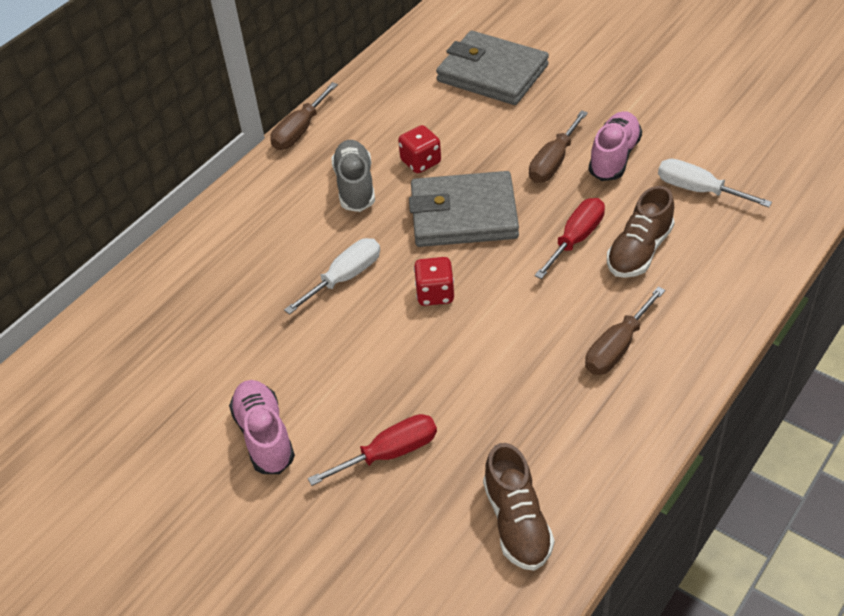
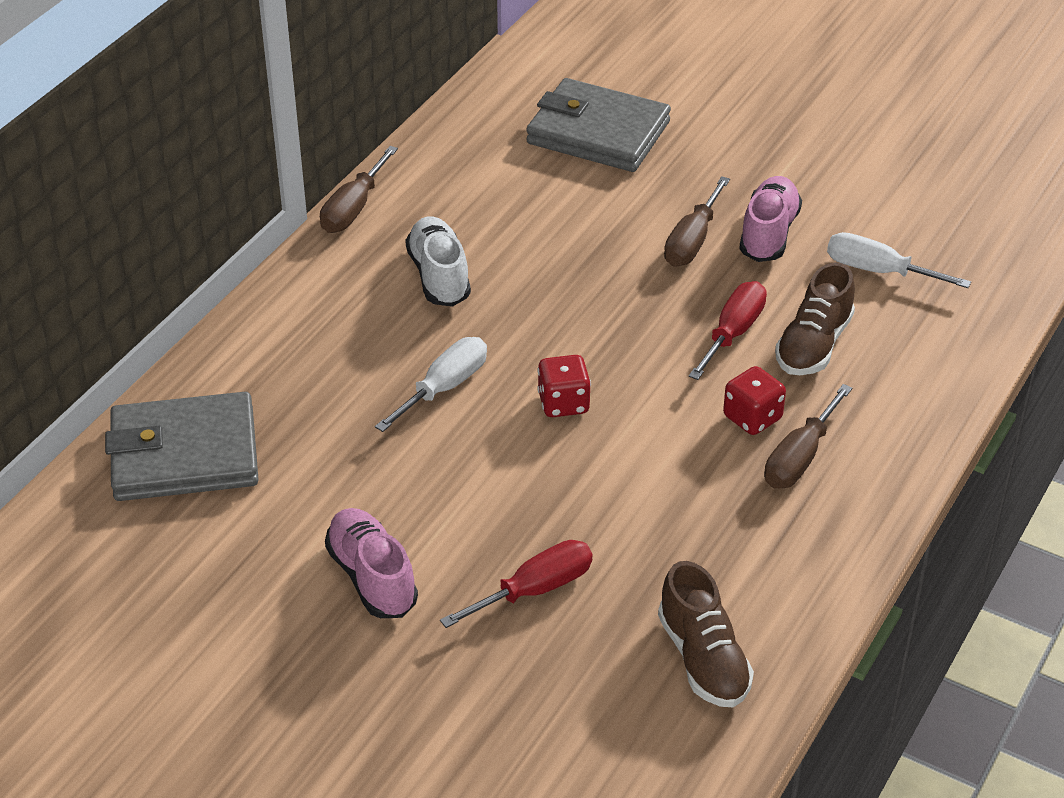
camera: 10 degrees left, 5 degrees down
grey shoe [331,140,375,212] -> white shoe [405,217,471,307]
red dice [398,125,441,173] -> red dice moved to [723,366,786,435]
grey wallet [409,171,519,247] -> grey wallet moved to [105,392,259,501]

